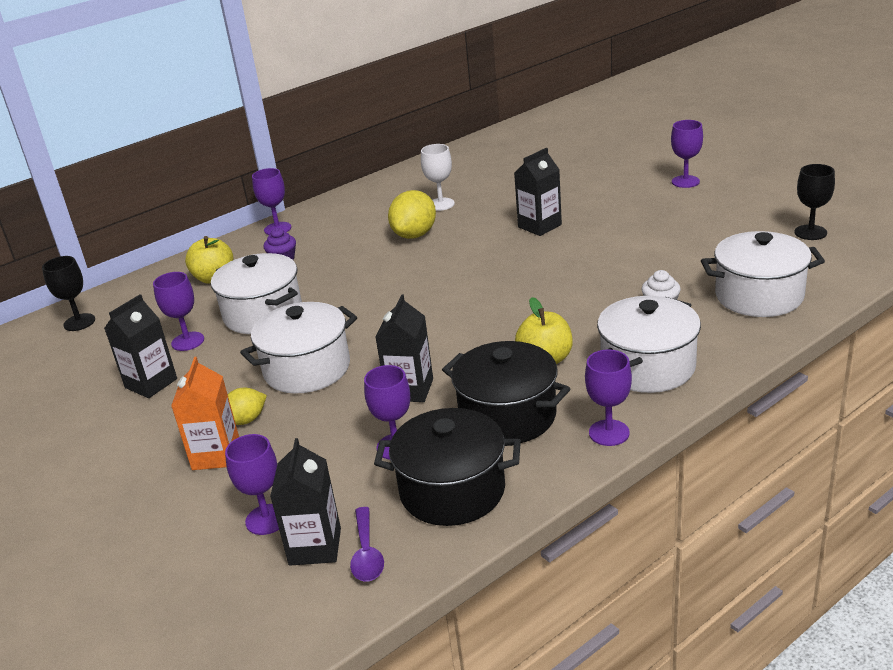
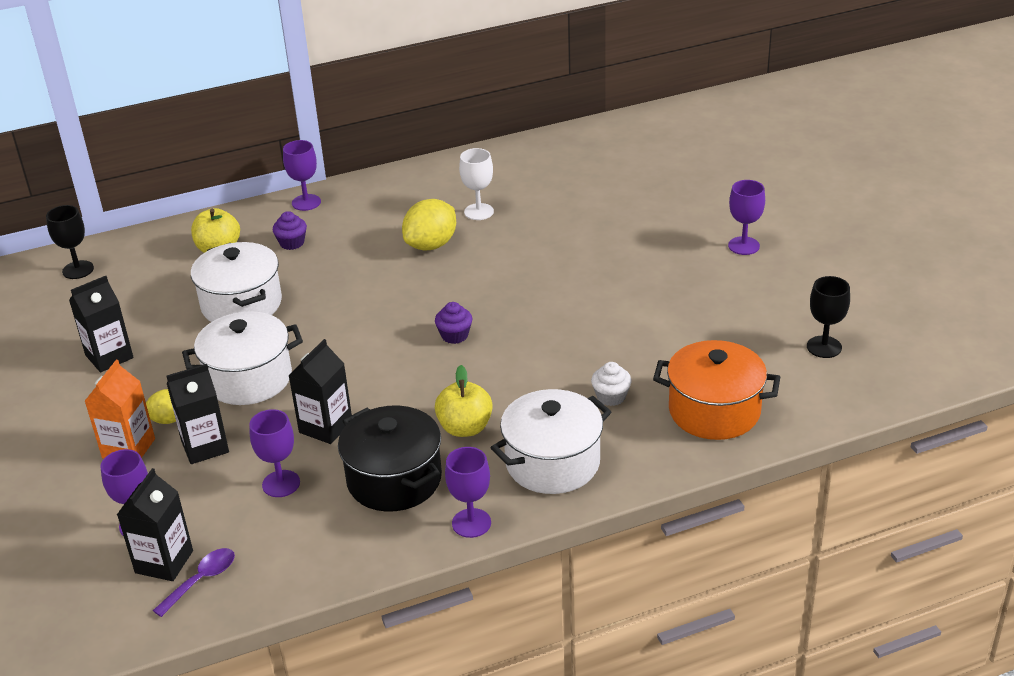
camera: 15 degrees right, 5 degrees up
purple goblet [153,272,204,351] -> none
purple spoon [350,507,384,581] -> purple spoon turned 150 degrees counterclockwise [153,548,235,617]
black pot [374,408,521,526] -> none
black carton [514,148,562,236] -> black carton moved to [166,364,229,464]
white pot [701,231,825,317] -> orange pot [653,340,780,440]
none -> purple cupcake [435,302,472,344]

